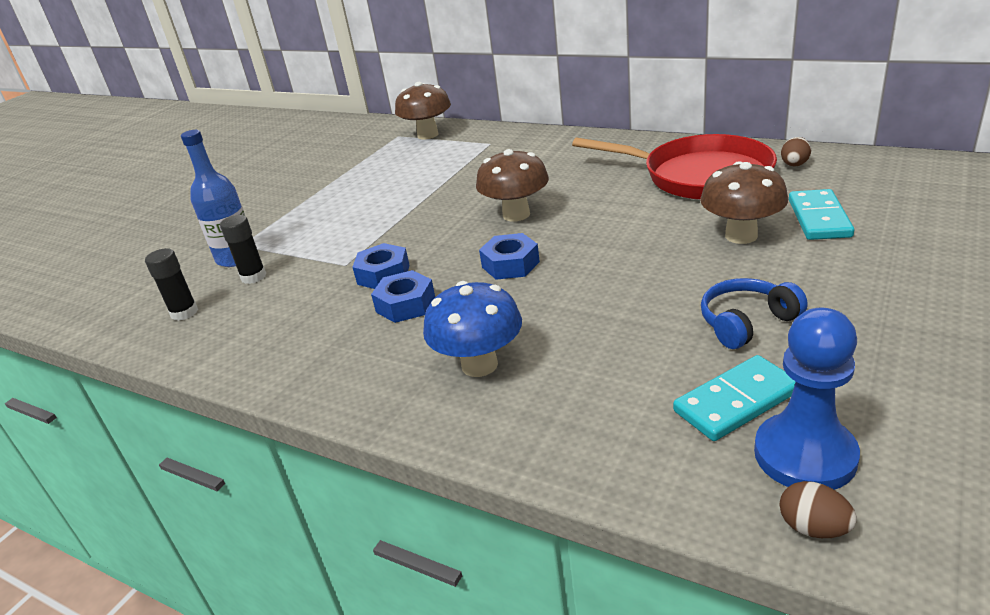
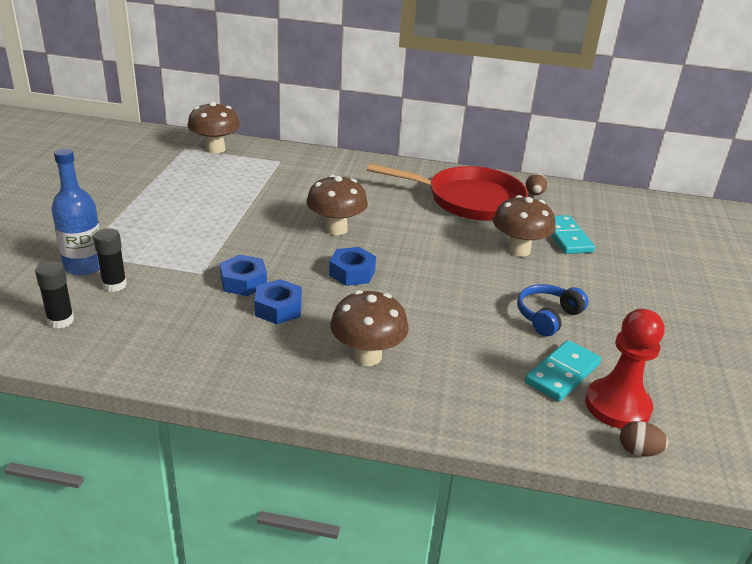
camera: 25 degrees left, 0 degrees up
blue mushroom [423,281,522,377] -> brown mushroom [330,290,409,366]
blue pawn [754,308,860,490] -> red pawn [585,309,664,429]

